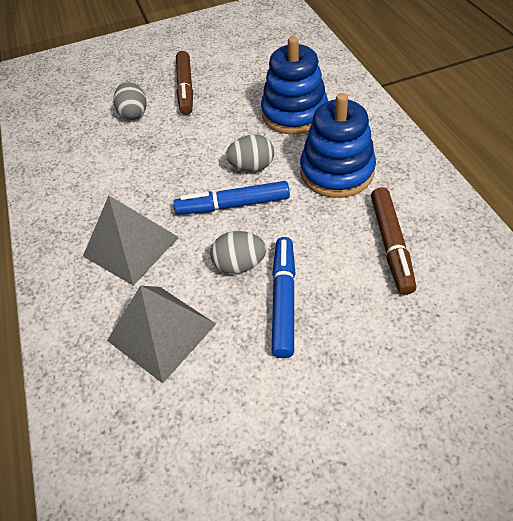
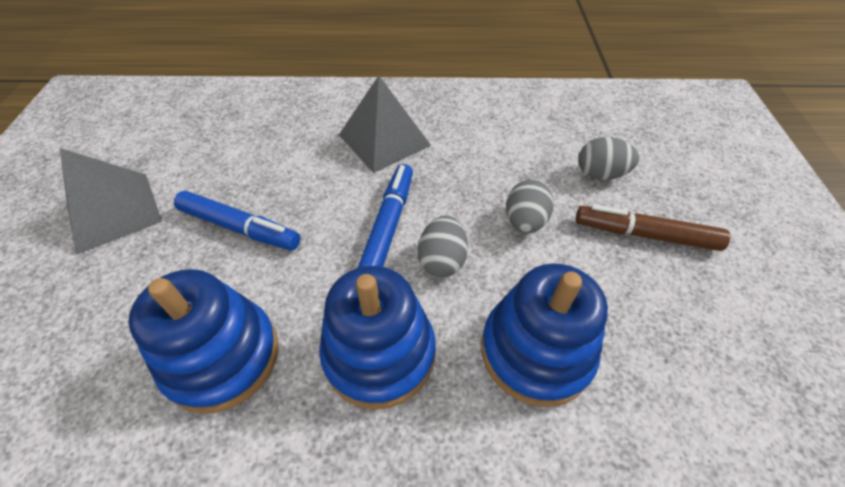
camera: 105 degrees right, 0 degrees up
grey pyramid [107,285,216,384] -> grey pyramid moved to [60,148,162,255]
grey egg [210,231,267,274] -> grey egg moved to [506,179,554,233]
brown marker [371,187,416,295] -> blue stacking toy [128,269,279,414]

